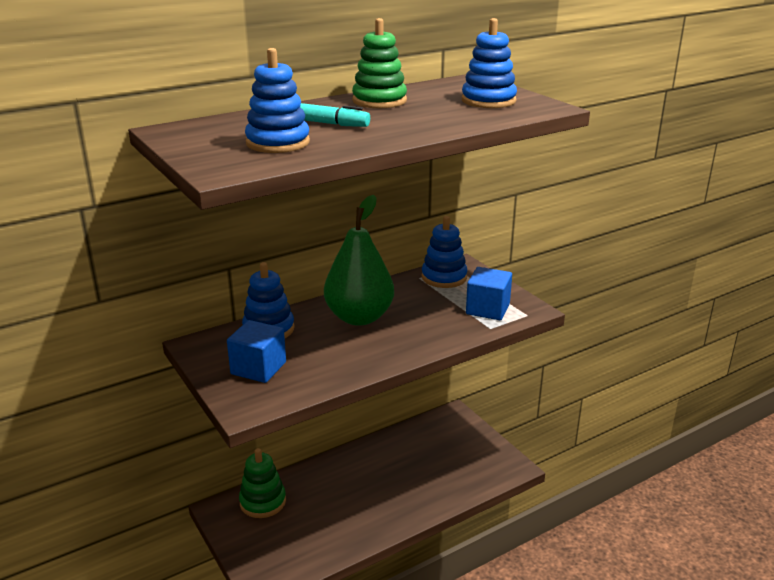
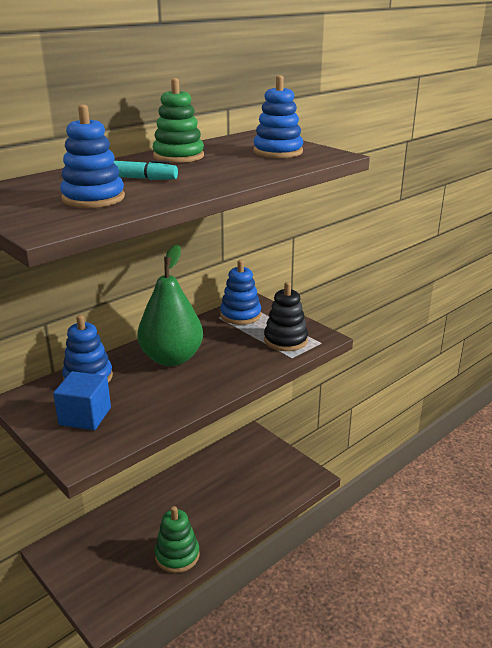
camera: 10 degrees left, 0 degrees up
green stacking toy [239,448,286,518] -> green stacking toy moved to [155,506,199,573]
blue cube [466,267,512,320] -> black stacking toy [264,282,308,351]

